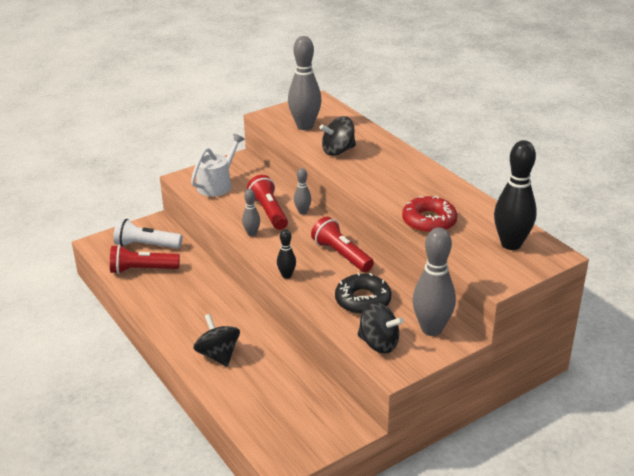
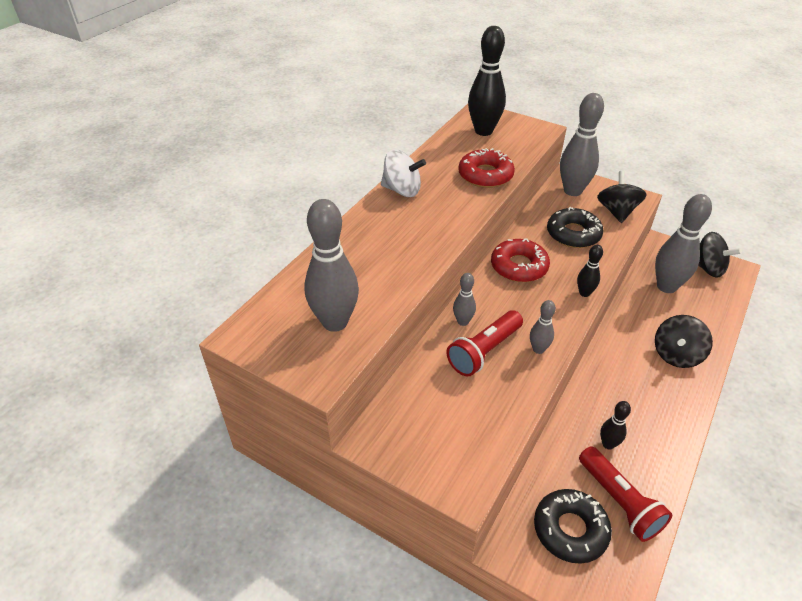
camera: 115 degrees left, 10 degrees up
white flashlight [113,219,182,248] -> black donut [534,489,612,564]
white watering can [191,134,245,197] -> none
red flashlight [311,217,374,272] -> red donut [491,238,550,282]
black spinning top [319,116,356,156] -> black spinning top moved to [698,232,742,278]
none -> white spinning top [381,149,426,197]
none -> black bowling pin [600,401,631,450]
none -> grey bowling pin [655,194,712,293]

